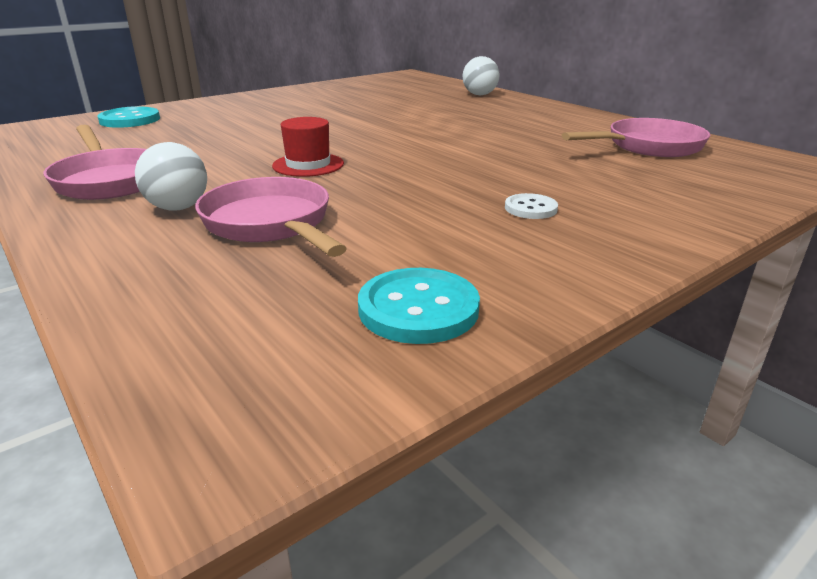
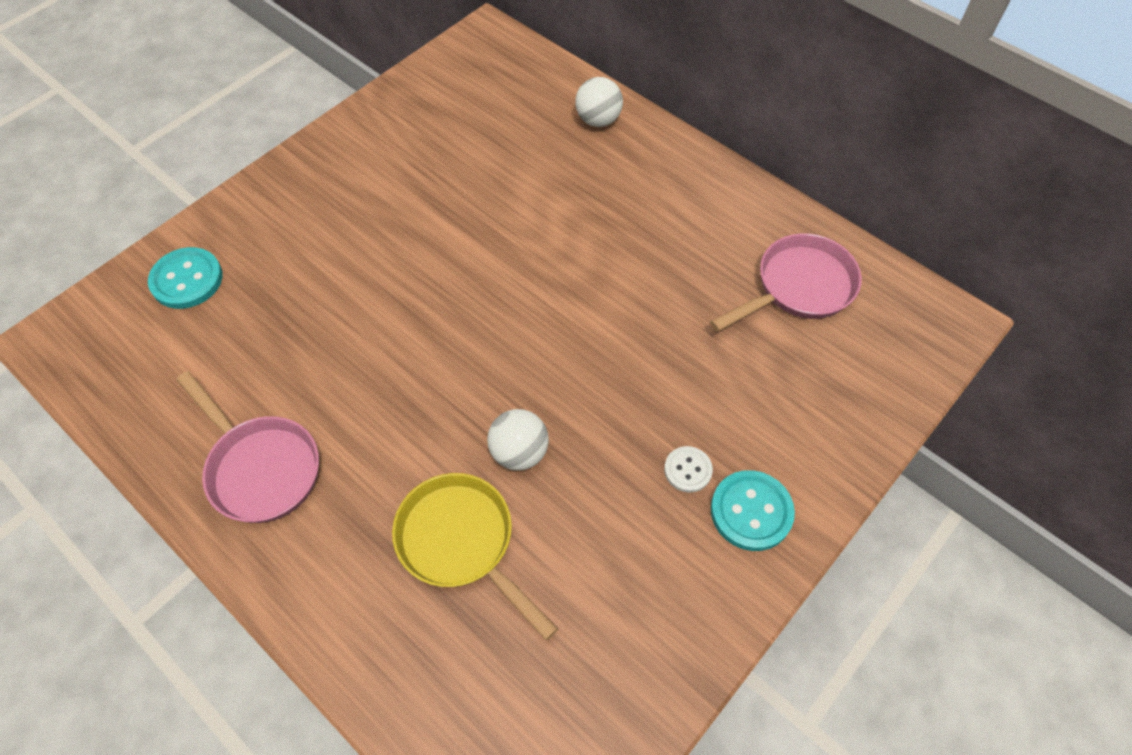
camera: 10 degrees left, 30 degrees up
white ball [135,142,207,211] -> white ball moved to [487,409,549,470]
pink pan [195,177,347,257] -> yellow pan [392,473,558,640]
red hat [272,117,344,177] -> none
turquoise button [358,268,480,344] -> turquoise button moved to [711,470,795,551]

